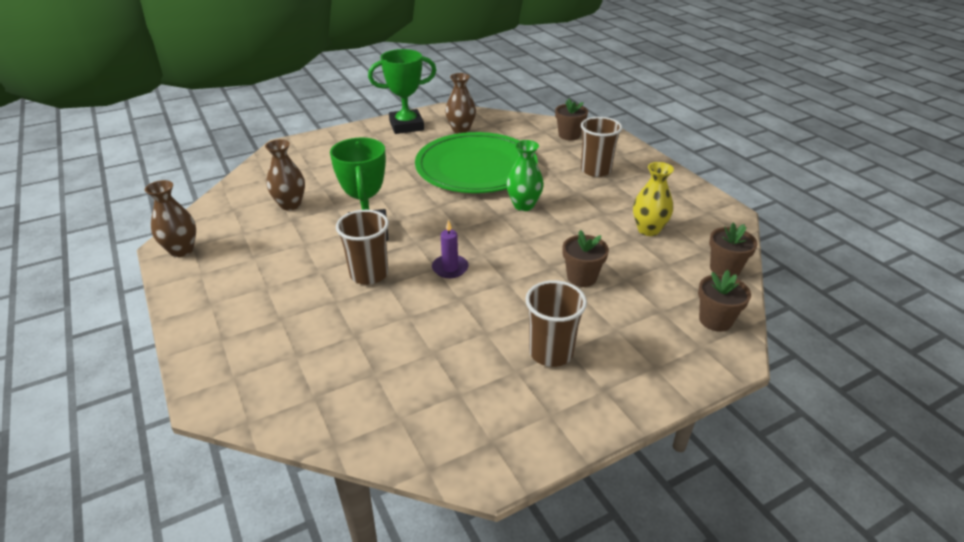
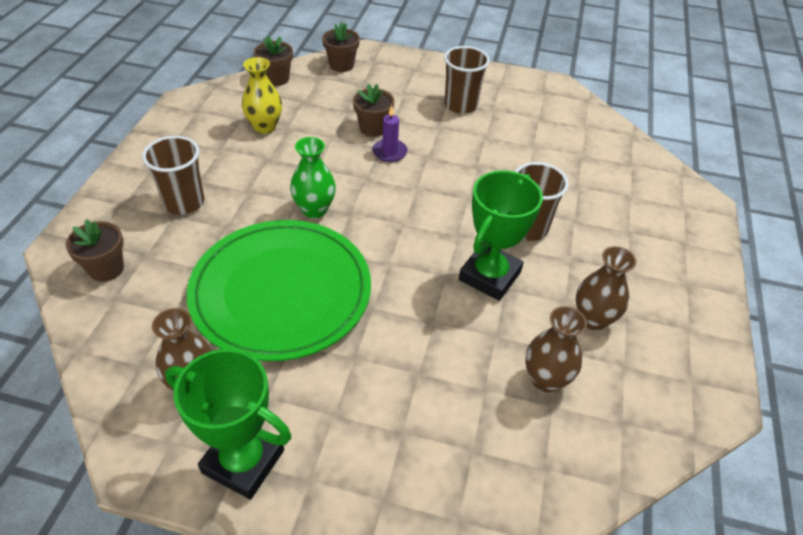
camera: 140 degrees left, 10 degrees up
brown vase [145,180,196,257] -> brown vase moved to [576,246,636,331]
purple candle [432,220,469,278] -> purple candle moved to [372,106,408,162]

